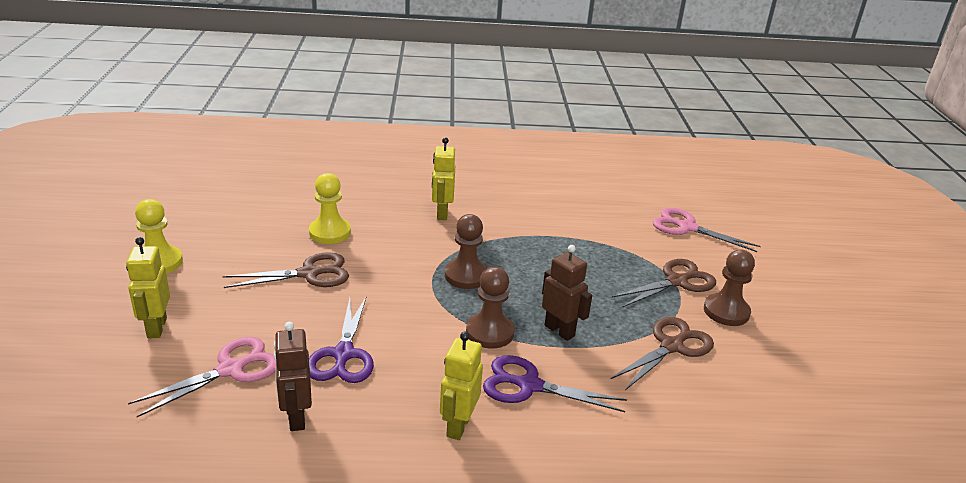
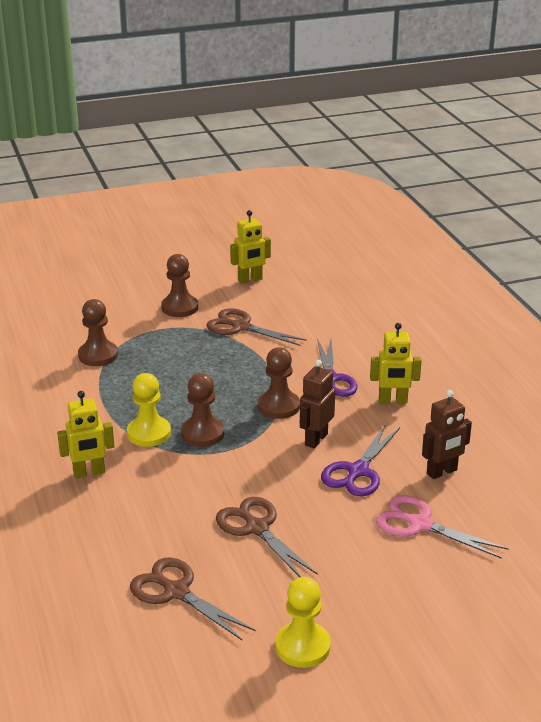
camera: 105 degrees left, 0 degrees up
yellow robot [126,237,170,338] -> yellow robot moved to [230,210,271,284]
yellow pawn [309,173,351,244] -> yellow pawn moved to [127,373,171,447]
purple scissors [309,296,374,383] -> purple scissors turned 135 degrees clockwise [321,424,400,496]
brown robot [542,245,592,341] -> brown robot moved to [300,360,335,449]
brown scissors [612,259,716,308] -> brown scissors moved to [130,558,256,641]
pink scissors [653,208,761,252] -> none
none -> brown pawn [78,299,118,366]

